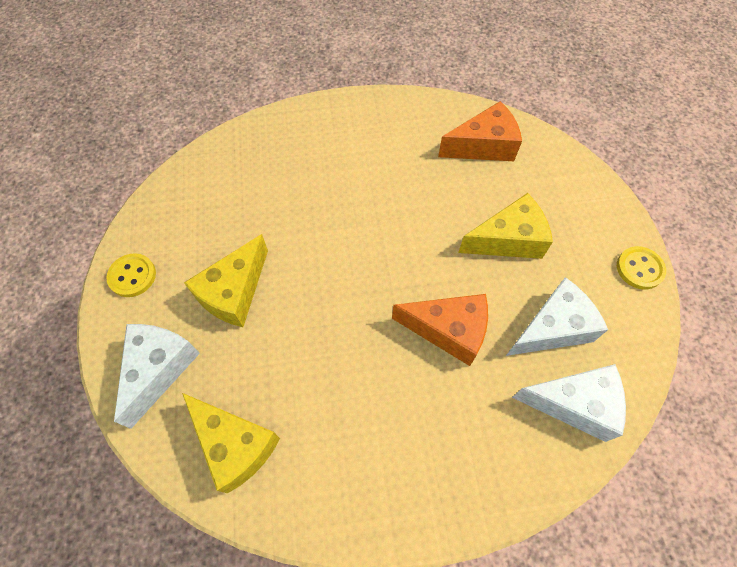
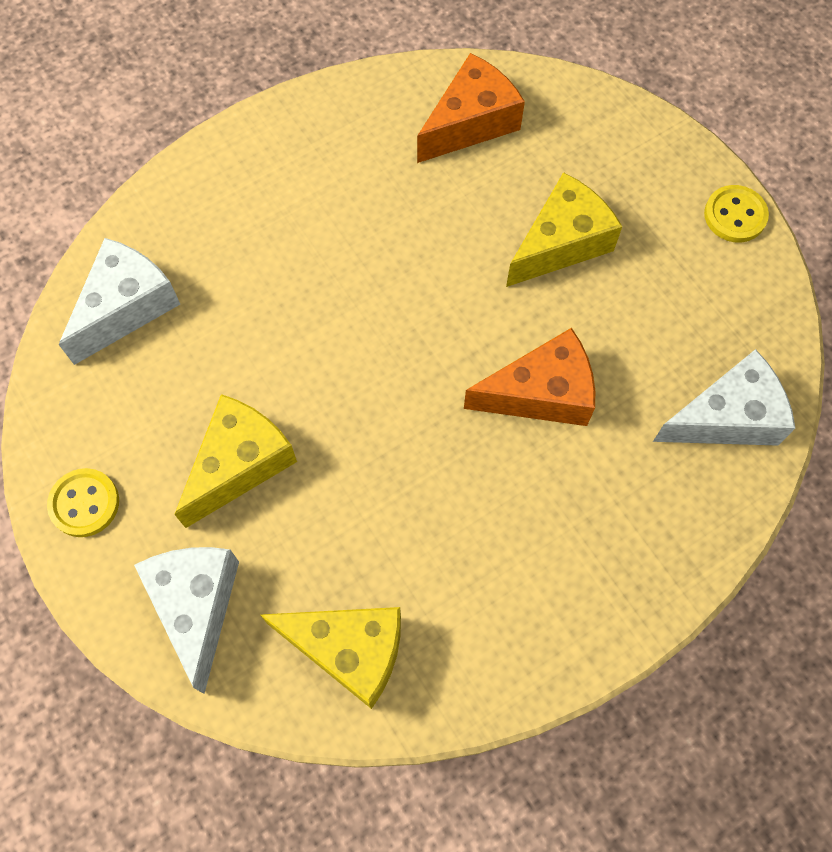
camera: 25 degrees left, 5 degrees up
yellow cheese [184,234,268,327] -> yellow cheese turned 150 degrees counterclockwise [174,394,297,528]
white cheese [506,277,608,356] -> white cheese moved to [58,238,180,365]

